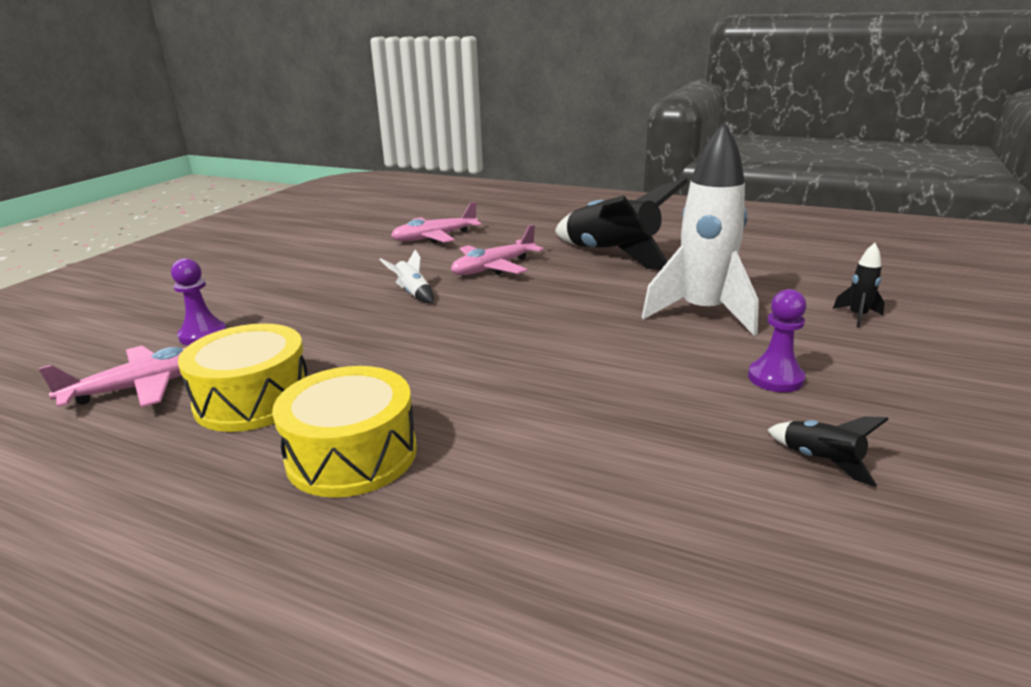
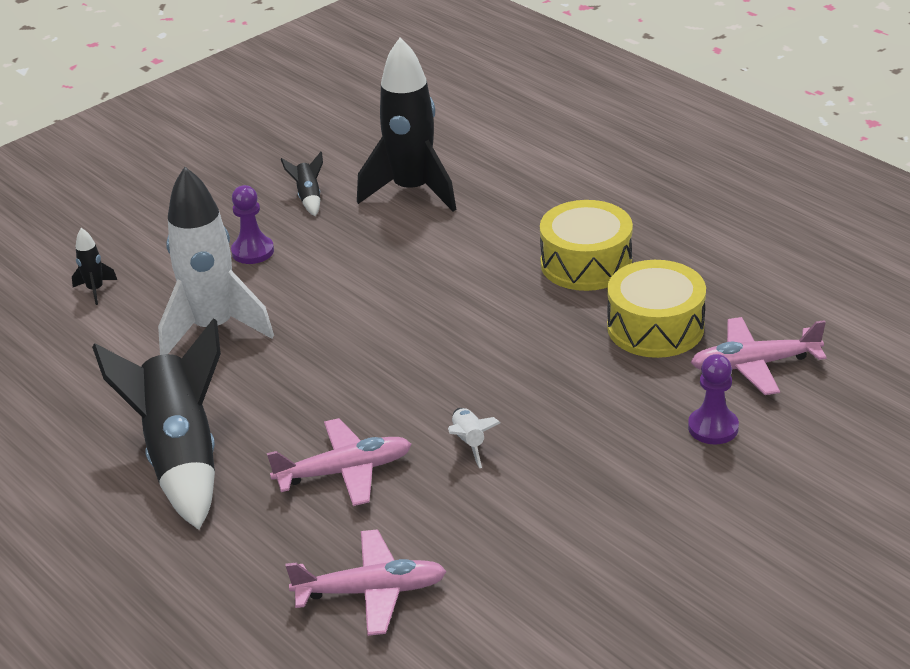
camera: 155 degrees left, 10 degrees up
none -> black rocket [357,37,457,211]

